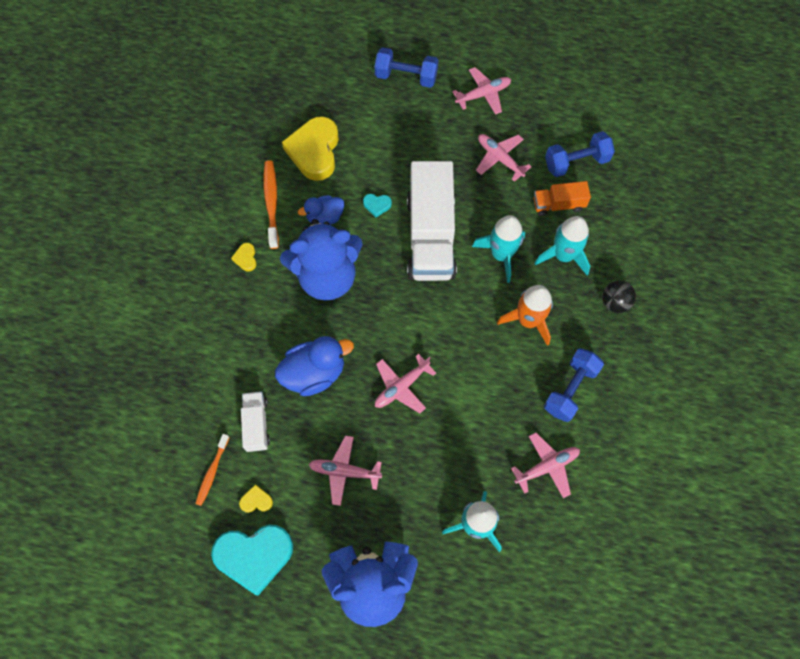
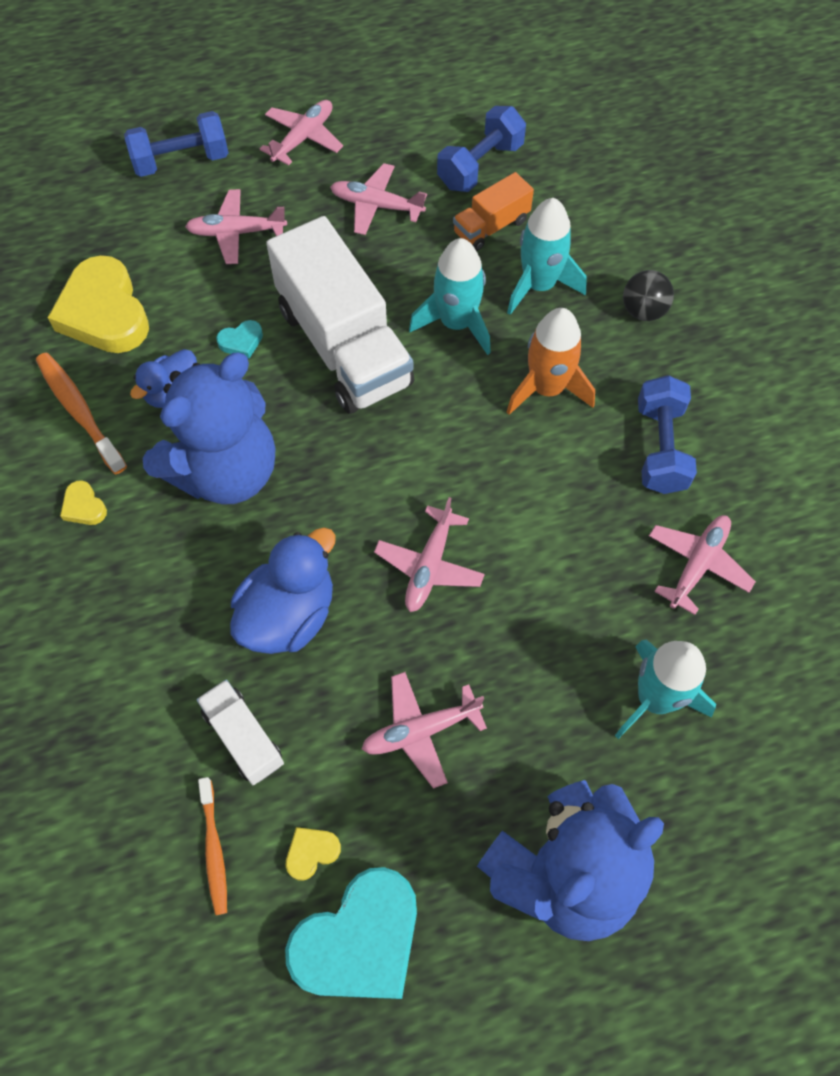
camera: 30 degrees left, 5 degrees down
none -> pink plane [185,189,287,264]

